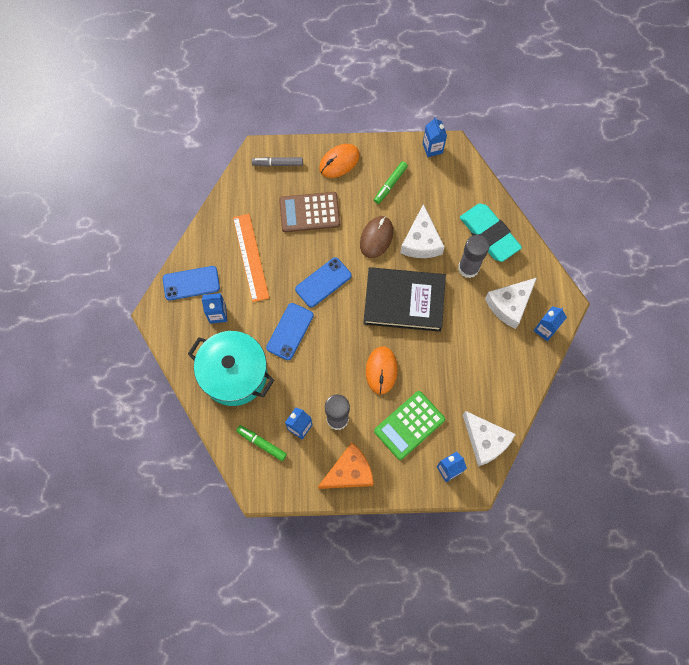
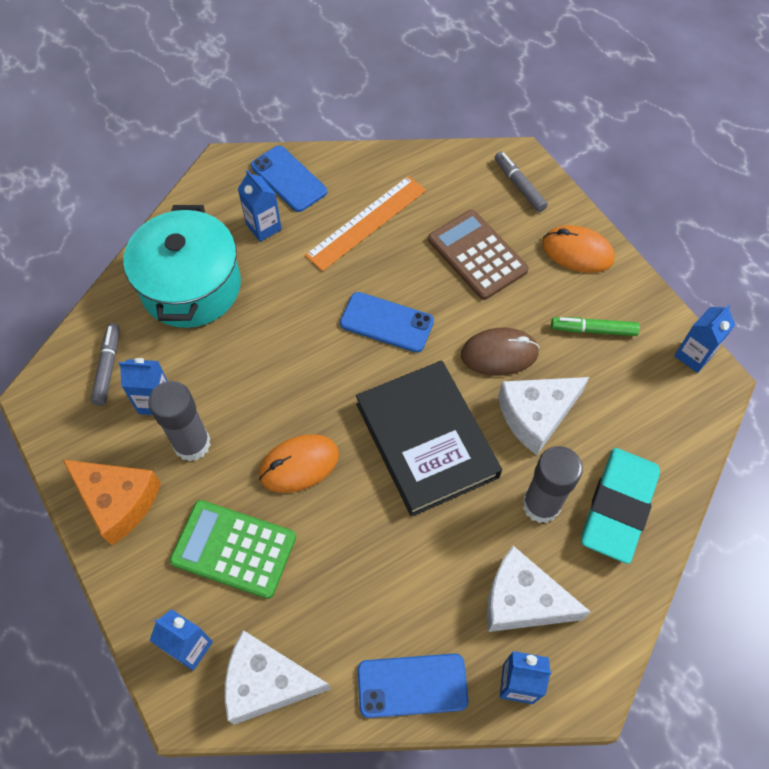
camera: 60 degrees right, 10 degrees down
green marker [236,425,287,461] -> grey marker [91,323,120,406]
blue phone [266,303,314,360] -> blue phone moved to [358,653,469,718]
white cheese [463,411,516,467] -> white cheese turned 75 degrees clockwise [225,630,331,725]

